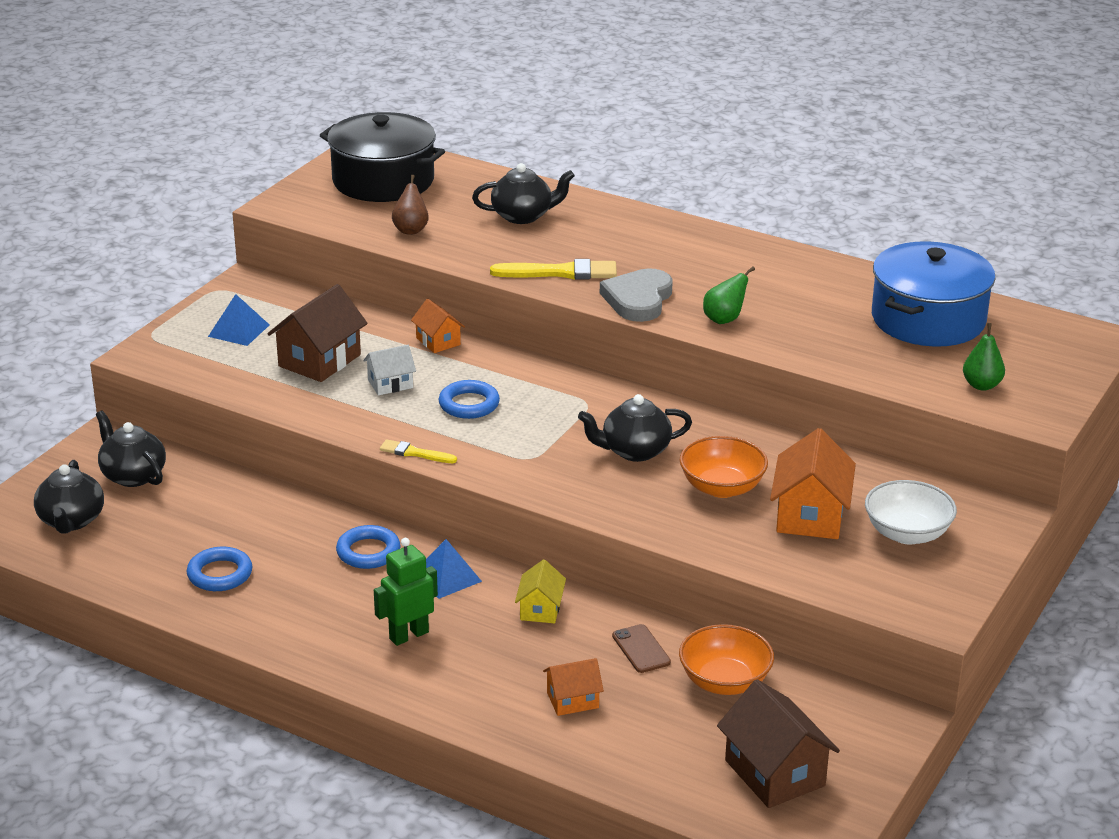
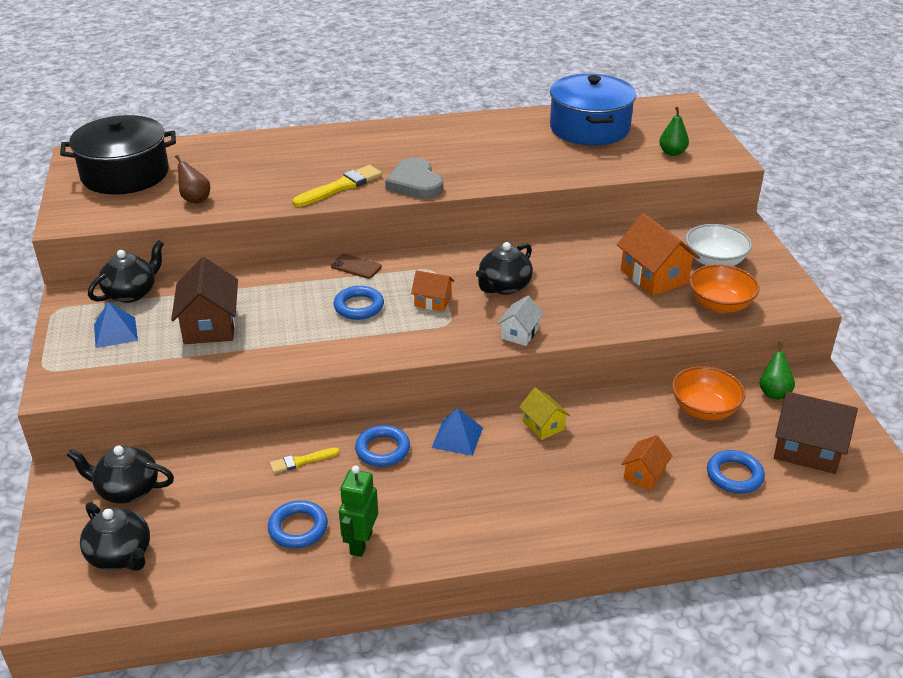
camera: 40 degrees left, 5 degrees up
white house [363,345,416,395] -> white house moved to [497,296,544,346]
green robot [374,538,438,646] -> green robot moved to [339,465,378,557]
yellow brush [380,439,457,463] -> yellow brush moved to [270,448,340,473]
orange house [411,299,465,353] -> orange house moved to [411,270,454,312]
black teapot [472,163,575,224] -> black teapot moved to [88,240,164,303]
brown phone [612,624,671,673] -> brown phone moved to [331,254,382,279]
orange bowl [680,436,768,498] -> orange bowl moved to [689,264,760,313]
green pear [703,266,755,324] -> green pear moved to [759,342,795,399]
none -> blue ring [707,450,765,494]

